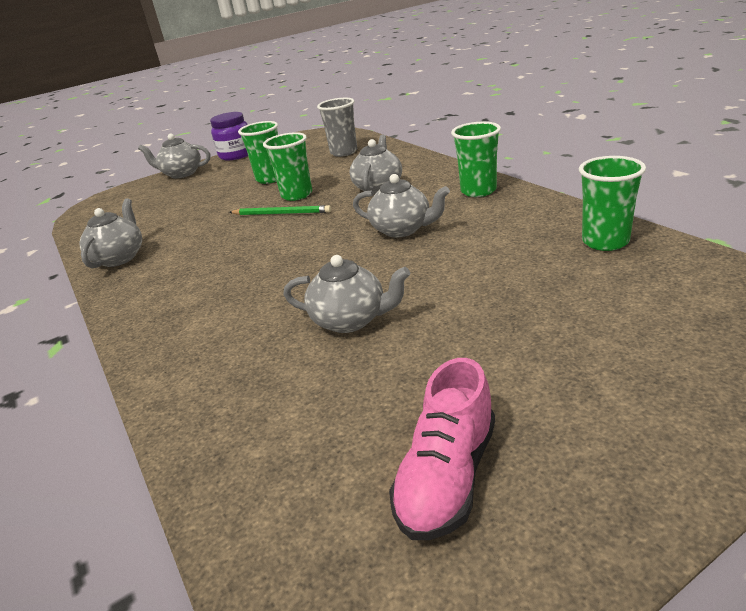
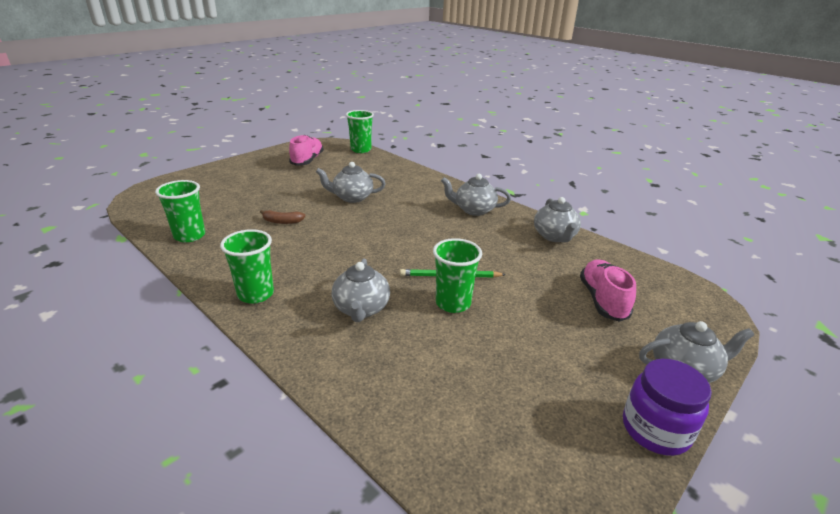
camera: 160 degrees right, 0 degrees up
green cup [238,121,278,184] -> green cup moved to [346,110,374,153]
grey cup [317,98,357,157] -> none
grey teapot [353,174,450,237] -> grey teapot moved to [441,174,511,216]
none -> brown banana [260,210,305,224]
none -> pink shoe [580,259,636,322]

